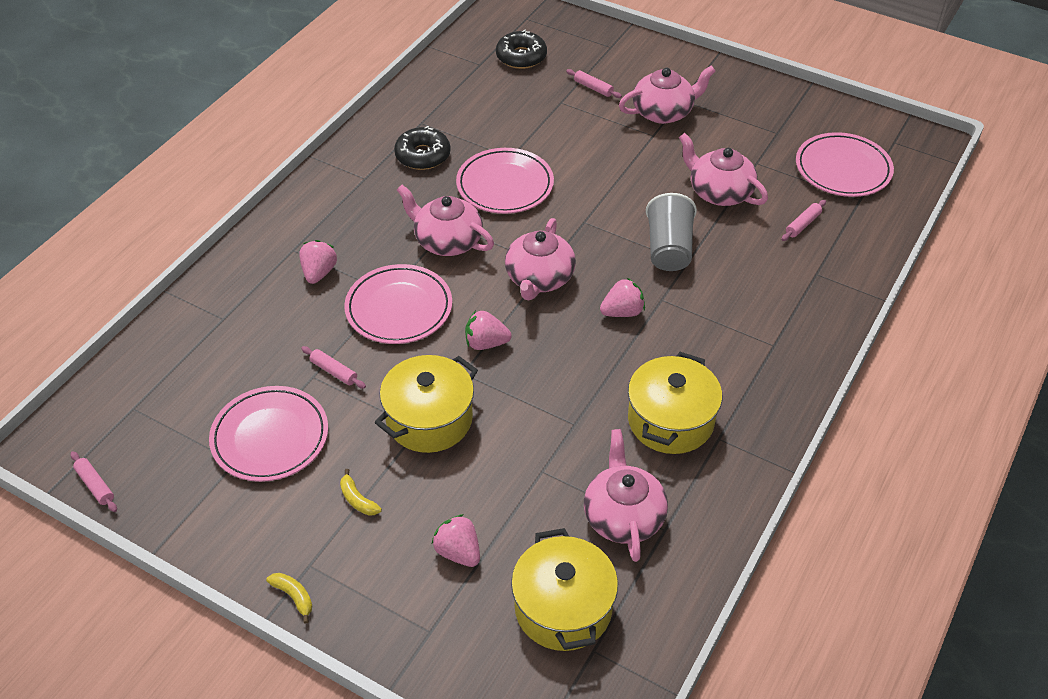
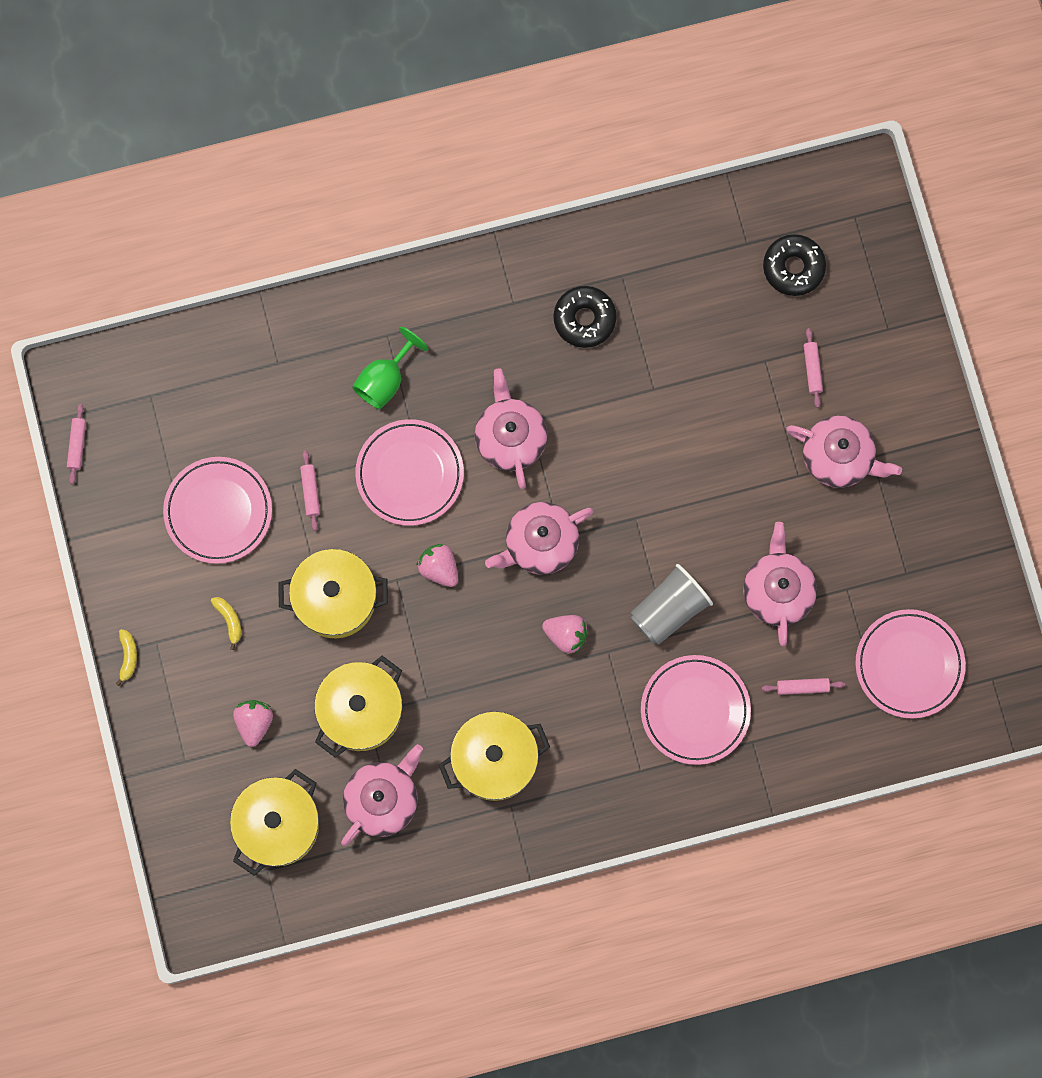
camera: 45 degrees right, 30 degrees up
pink strawberry [299,240,337,284] -> green goblet [352,327,428,409]
yellow banana [340,469,382,516] -> yellow banana turned 150 degrees clockwise [211,597,241,650]
pink plate [456,148,554,214] -> pink plate moved to [641,655,751,765]
none -> yellow pot [314,656,402,757]

